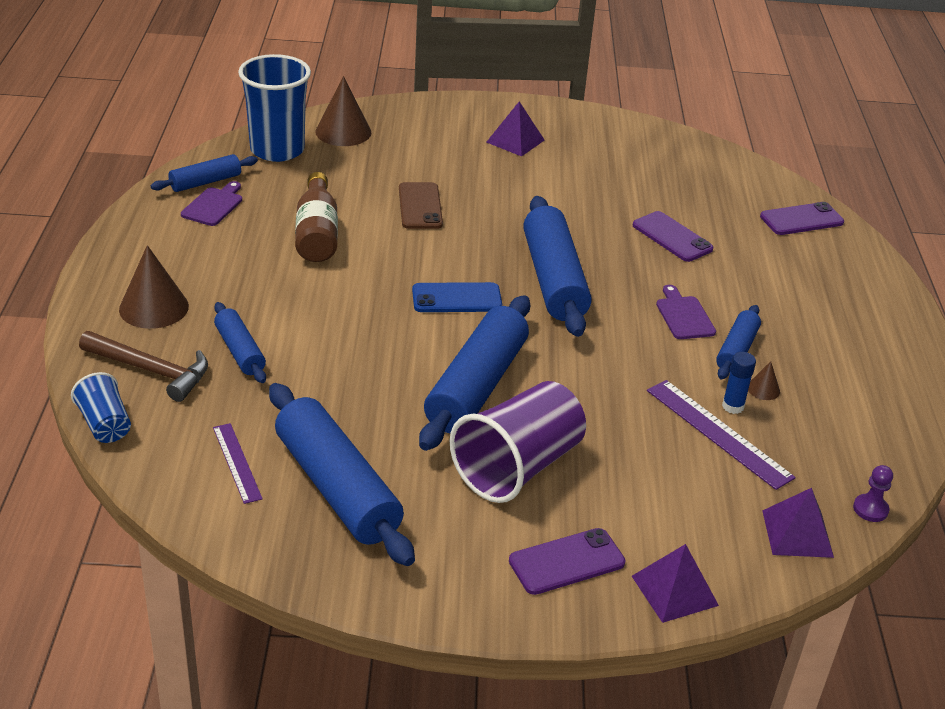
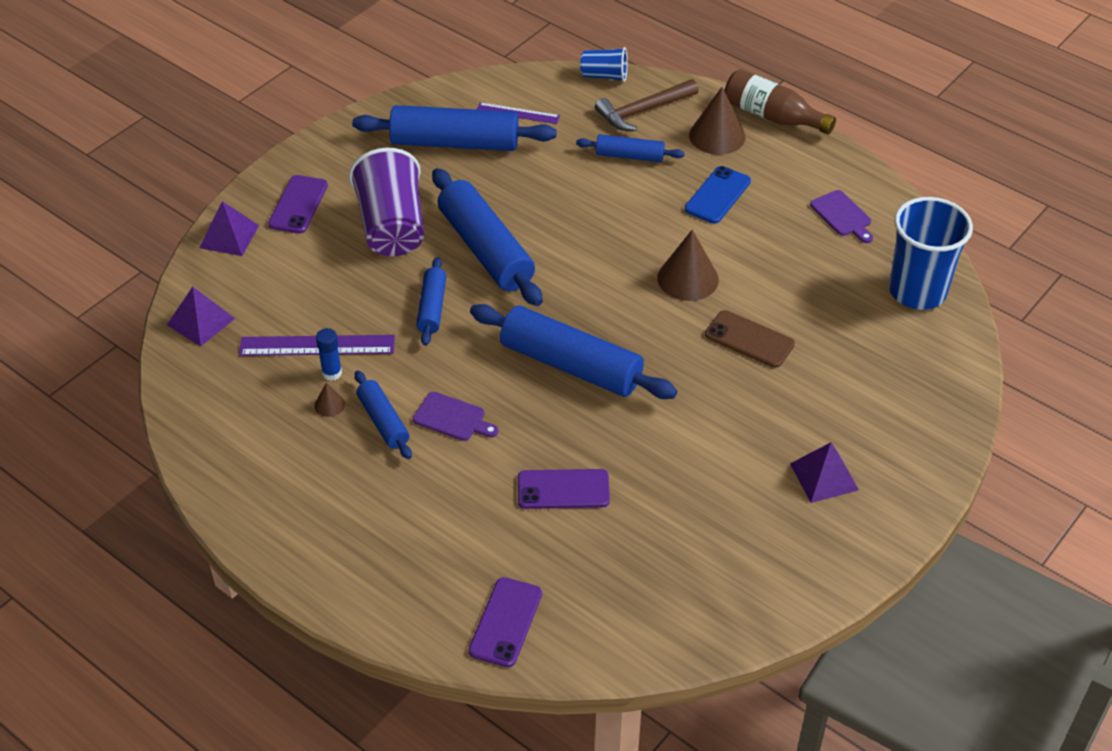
camera: 130 degrees right, 10 degrees up
blue rolling pin [151,154,258,192] -> blue rolling pin moved to [416,257,446,346]
brown bottle [295,172,338,262] -> brown bottle moved to [724,69,836,135]
brown cone [315,76,371,146] -> brown cone moved to [657,230,719,301]
blue phone [412,282,502,312] -> blue phone moved to [684,166,751,224]
purple pawn [853,465,893,522] -> none

